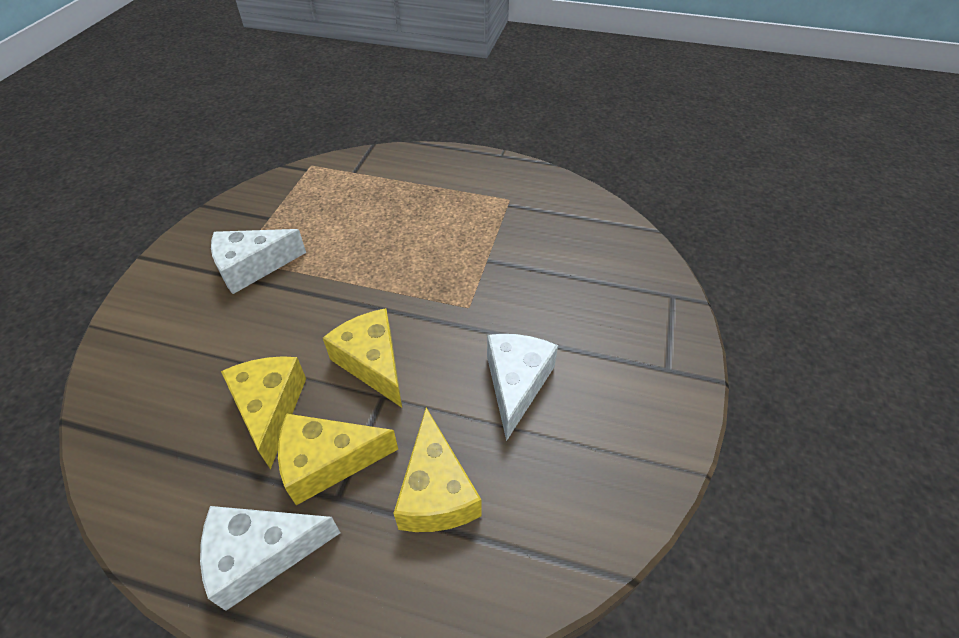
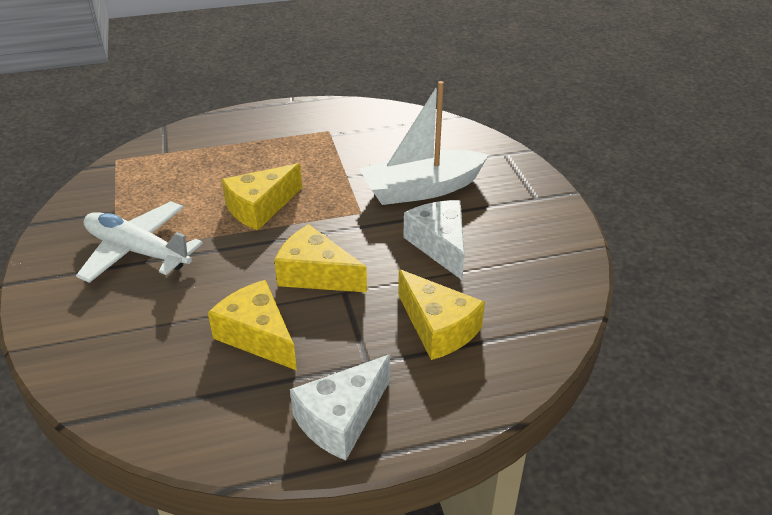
camera: 30 degrees left, 10 degrees down
white cheese [211,229,306,294] -> white plane [76,201,203,283]
yellow cheese [278,413,398,505] -> yellow cheese moved to [221,163,302,231]
none -> white boat [360,81,489,205]

